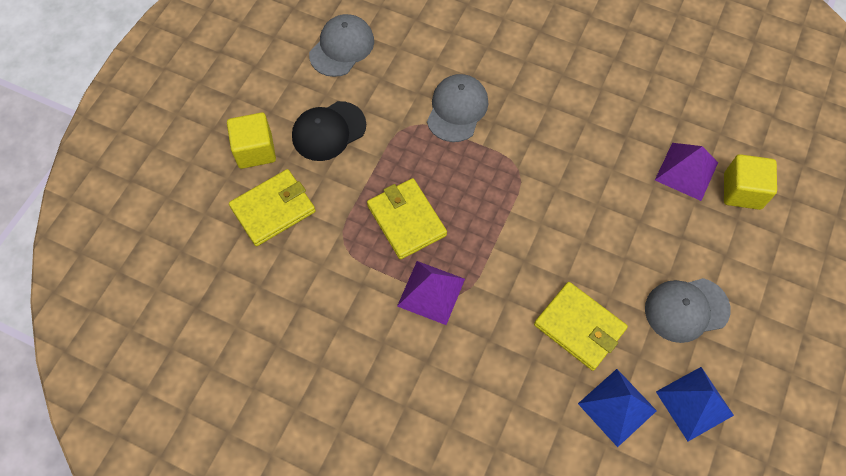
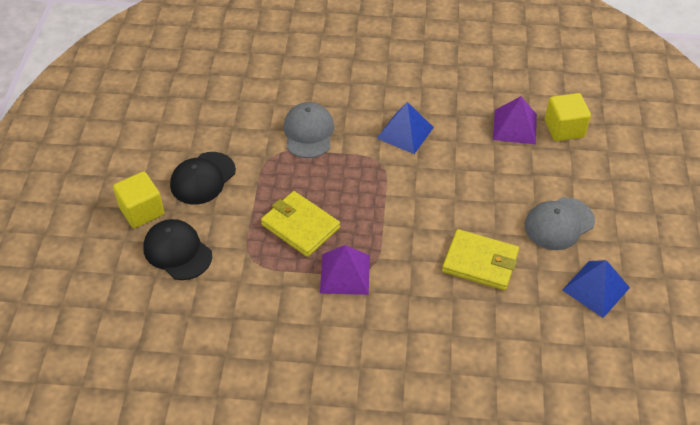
camera: 20 degrees left, 15 degrees down
yellow wallet [229,169,316,246] -> black cap [143,219,212,280]
grey cap [309,14,374,77] -> none
blue pyramid [578,369,657,447] -> blue pyramid moved to [377,102,434,154]

